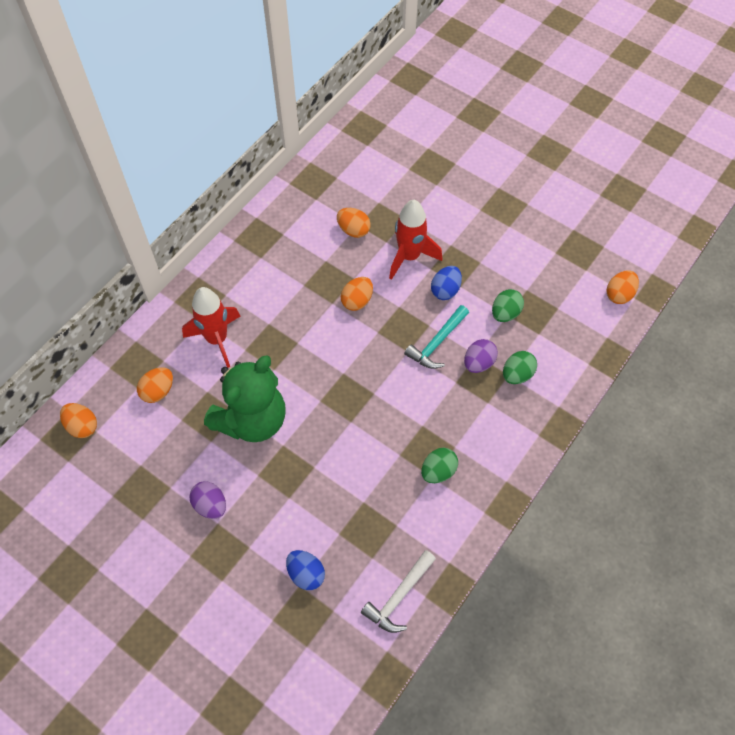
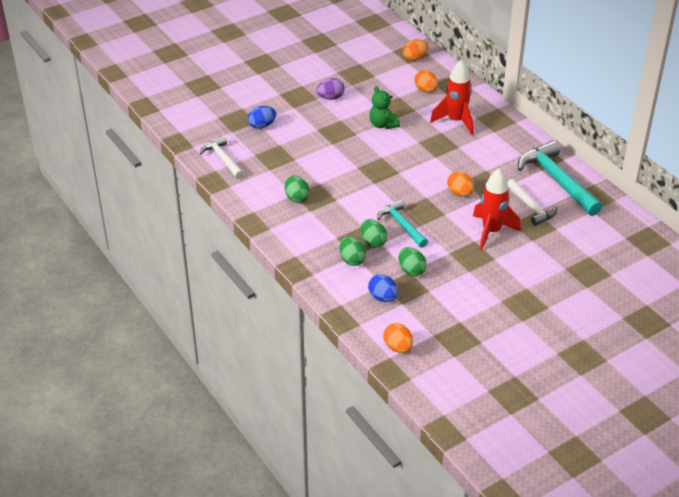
camera: 110 degrees right, 20 degrees down
green teddy bear [204,355,285,442] -> green teddy bear [369,86,400,129], size x0.52
orange egg [337,208,371,238] -> white hammer [507,179,557,226]
blue egg [431,266,462,300] -> blue egg moved to [368,274,398,302]
purple egg [464,339,498,373] -> green egg [360,219,387,248]
none -> turquoise hammer [518,140,603,216]

